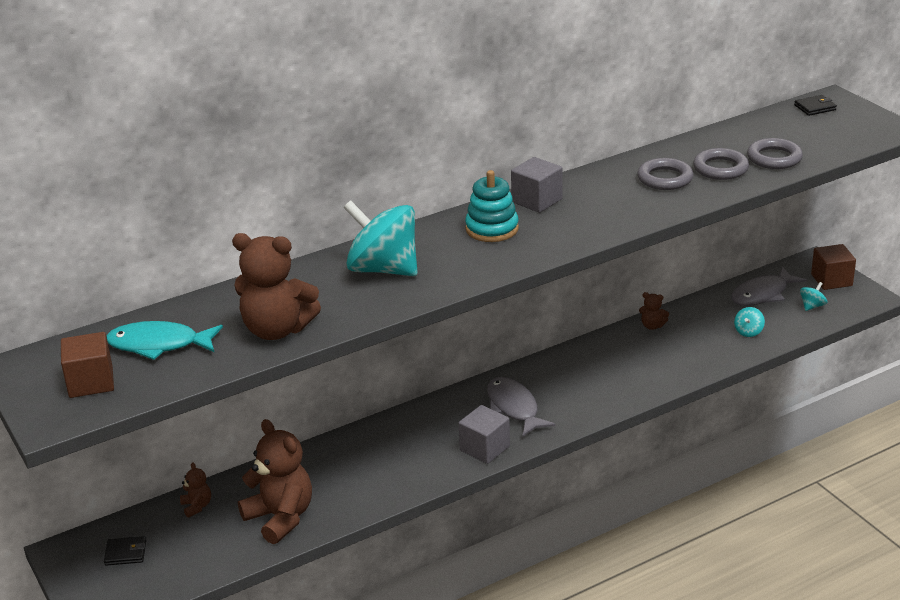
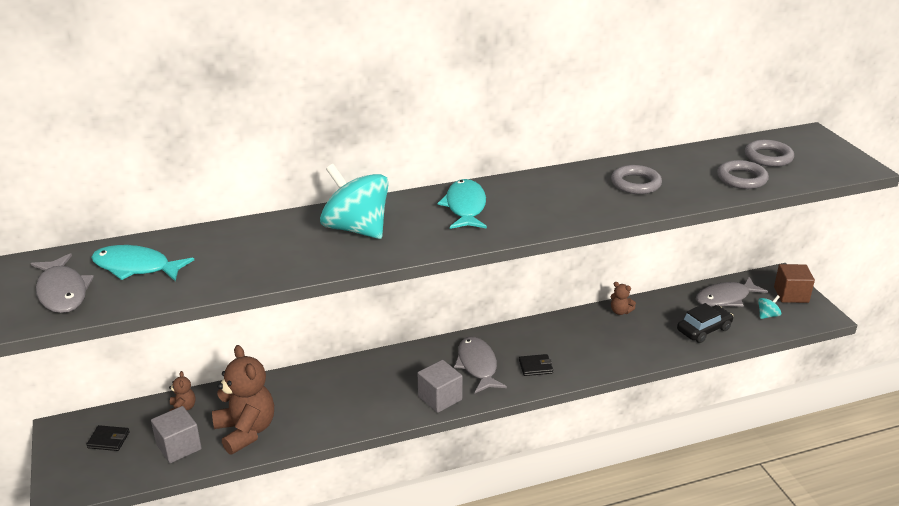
camera: 10 degrees right, 0 degrees up
brown cube [61,332,114,398] -> grey fish [31,253,94,313]
brown teddy bear [232,233,321,340] -> none
turquoise stacking toy [465,170,519,242] -> turquoise fish [438,179,487,229]
grey cube [511,157,562,213] -> grey cube moved to [151,406,202,463]
grey ring [693,148,749,180] -> grey ring moved to [745,140,794,167]
turquoise spinning top [734,307,765,337] -> black car [677,303,734,343]
black wallet [794,95,837,116] -> black wallet moved to [519,354,553,376]

